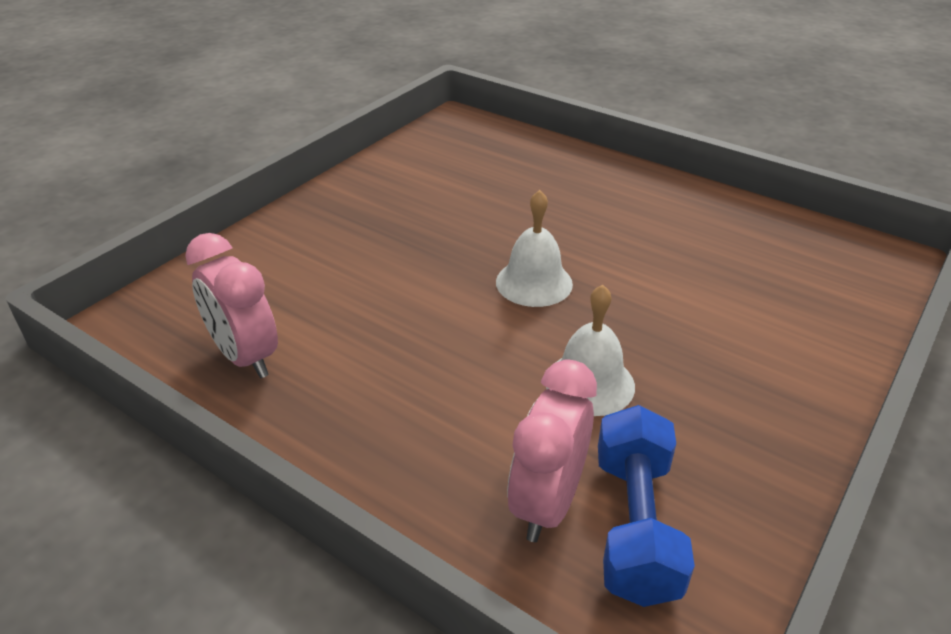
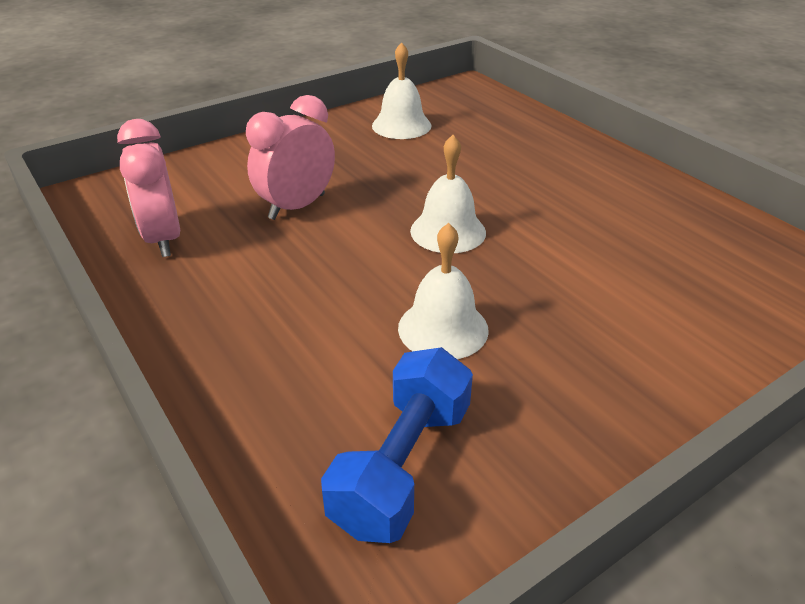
camera: 20 degrees right, 0 degrees up
pink clock [507,359,597,542] -> pink clock moved to [246,95,335,220]
none -> white bell [372,42,431,139]

